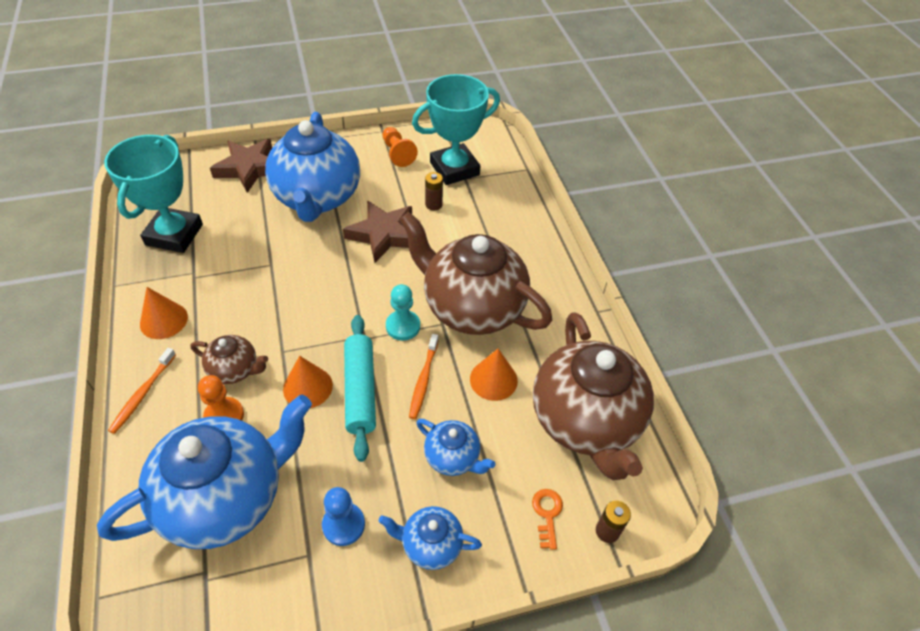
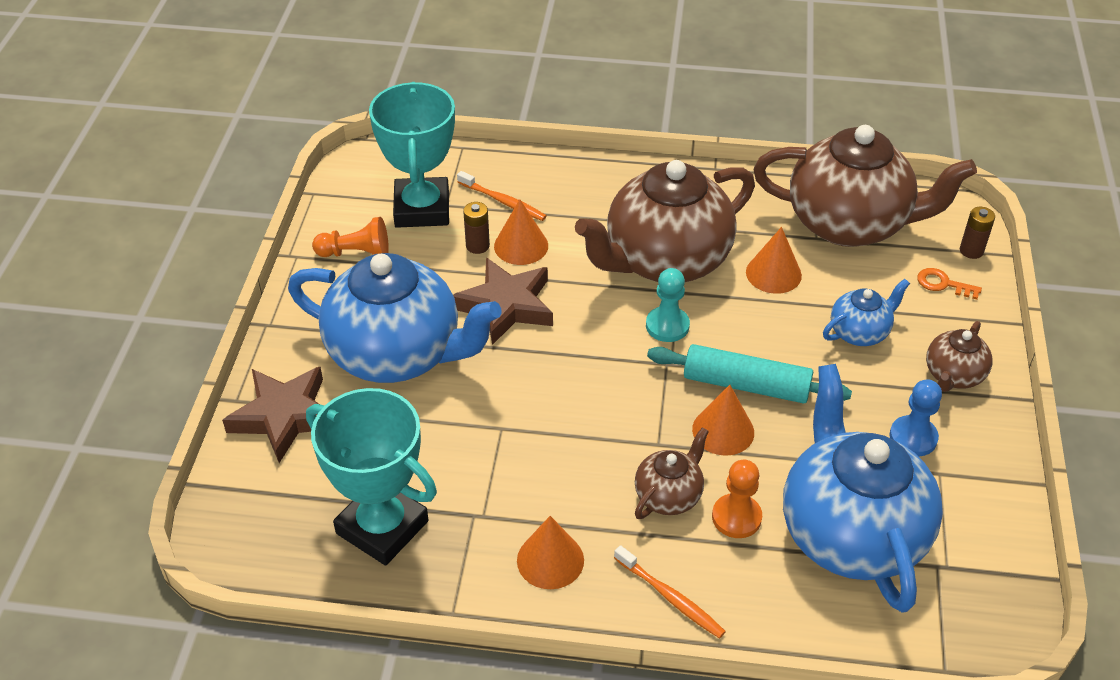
camera: 65 degrees left, 5 degrees down
blue teapot [378,506,482,570] -> brown teapot [926,321,992,392]
orange toothbrush [409,334,439,419] -> orange toothbrush moved to [457,171,546,221]
none -> orange cone [494,199,548,265]

